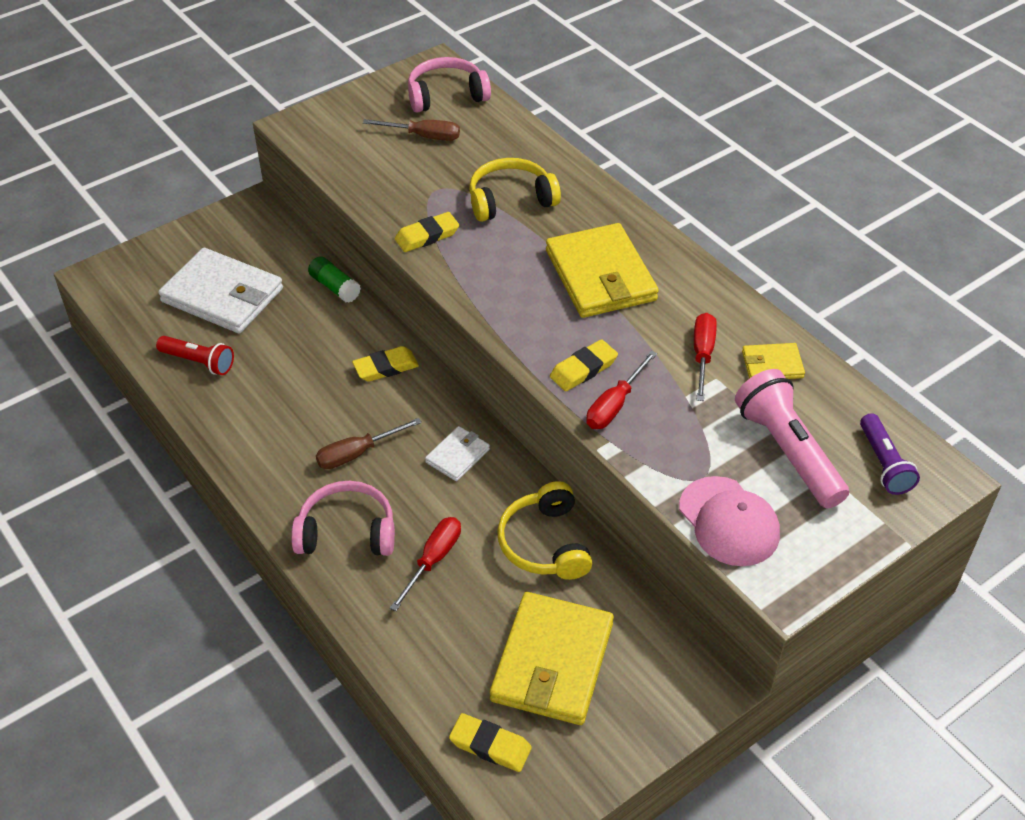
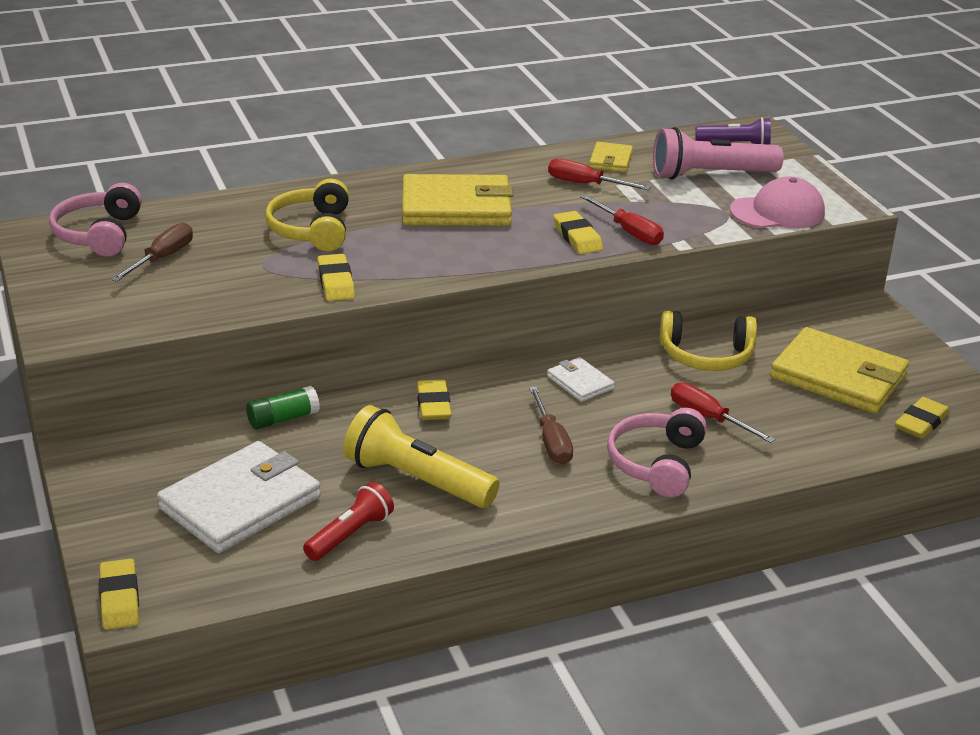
camera: 75 degrees left, 15 degrees down
none -> yellow eraser [99,559,139,630]
none -> yellow flashlight [343,405,500,508]

